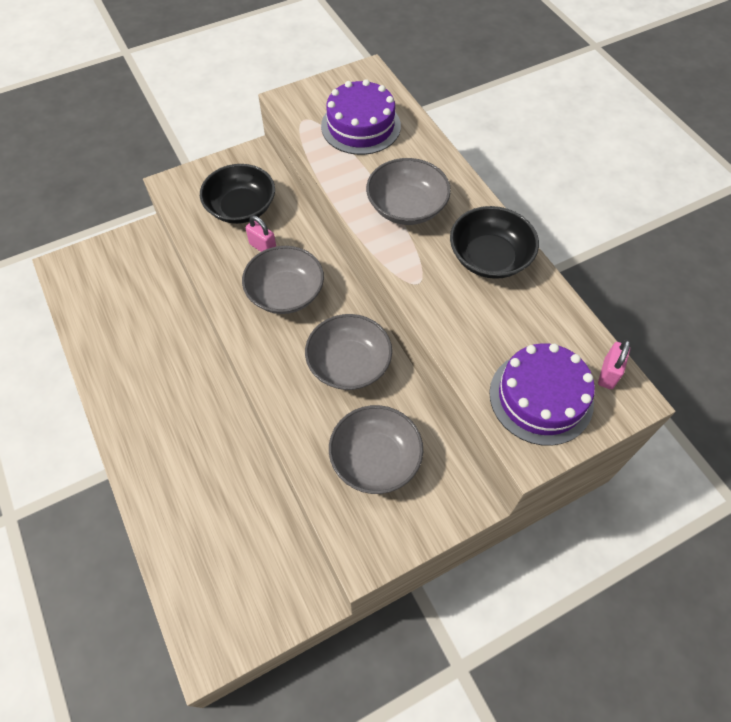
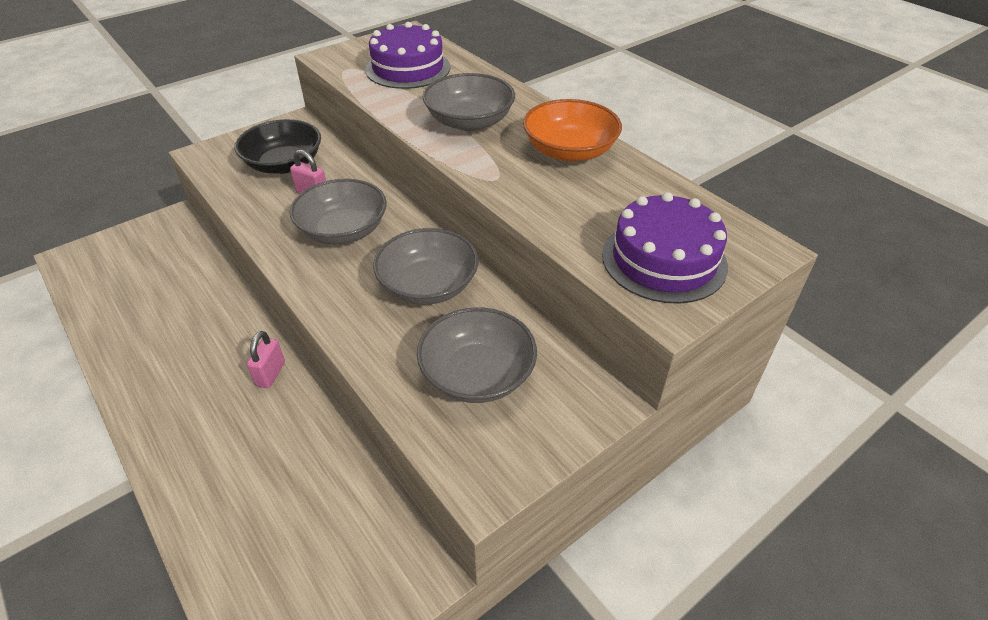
camera: 10 degrees left, 15 degrees down
black bowl [450,206,539,279] -> orange bowl [523,99,622,162]
pink padlock [598,340,630,389] -> pink padlock moved to [247,331,285,388]

